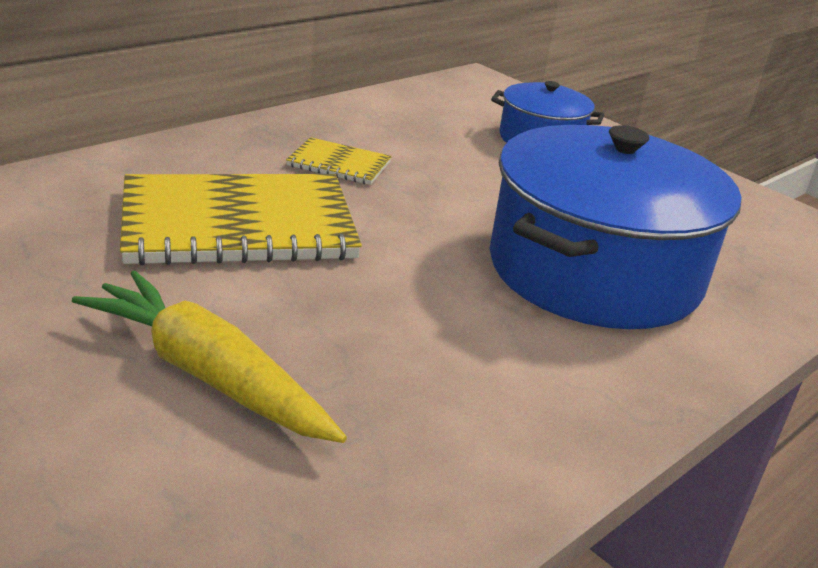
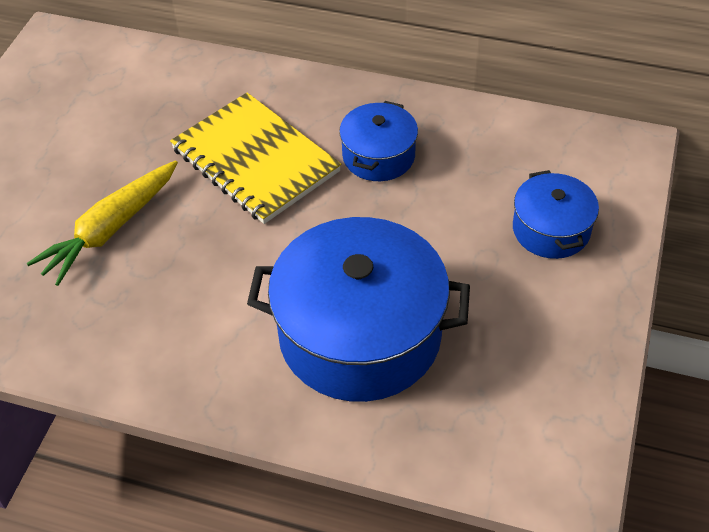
camera: 65 degrees right, 20 degrees up
yellow carrot [72,271,347,443] -> yellow carrot turned 150 degrees counterclockwise [27,160,178,286]
yellow notebook [286,137,392,185] -> blue pot [339,101,418,181]

